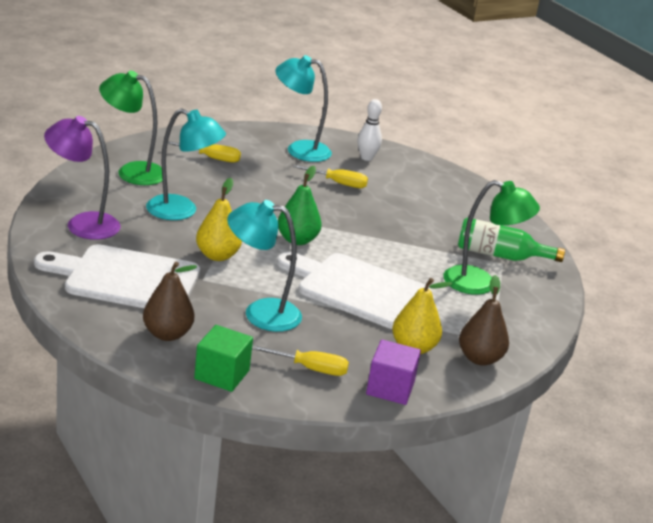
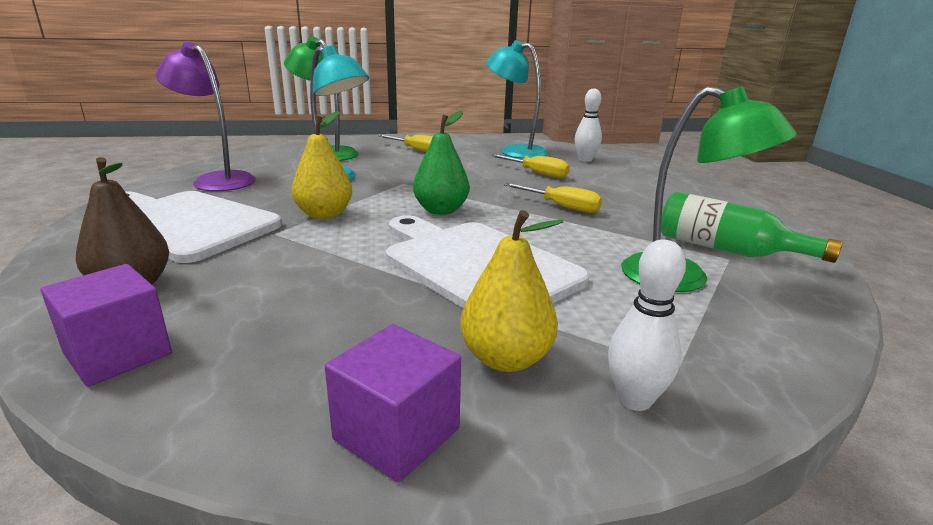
camera: 25 degrees right, 5 degrees down
green cube [194,325,253,392] -> purple cube [40,264,172,387]
turquoise lamp [227,200,302,332] -> none
yellow screwdriver [252,345,349,376] -> yellow screwdriver moved to [504,183,602,213]
brown pear [459,275,509,366] -> white bowling pin [608,239,686,411]

